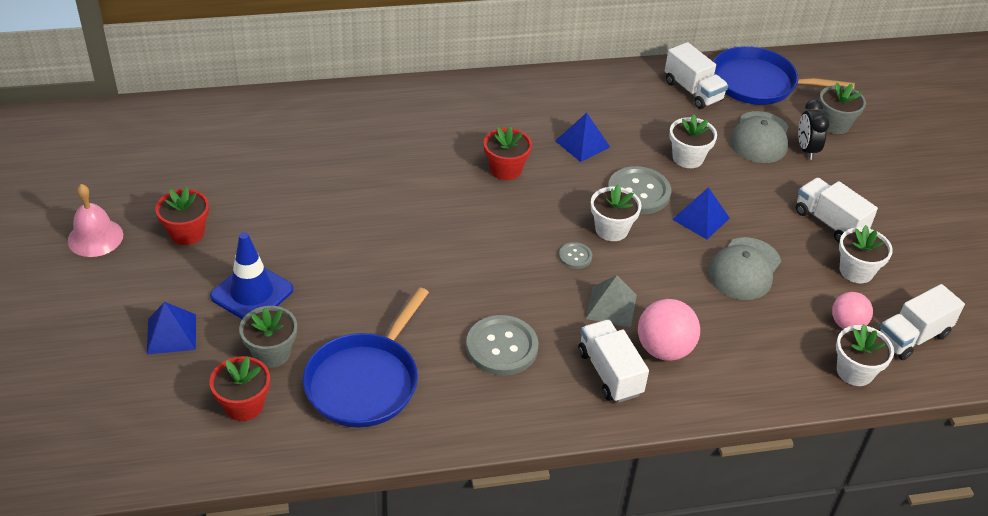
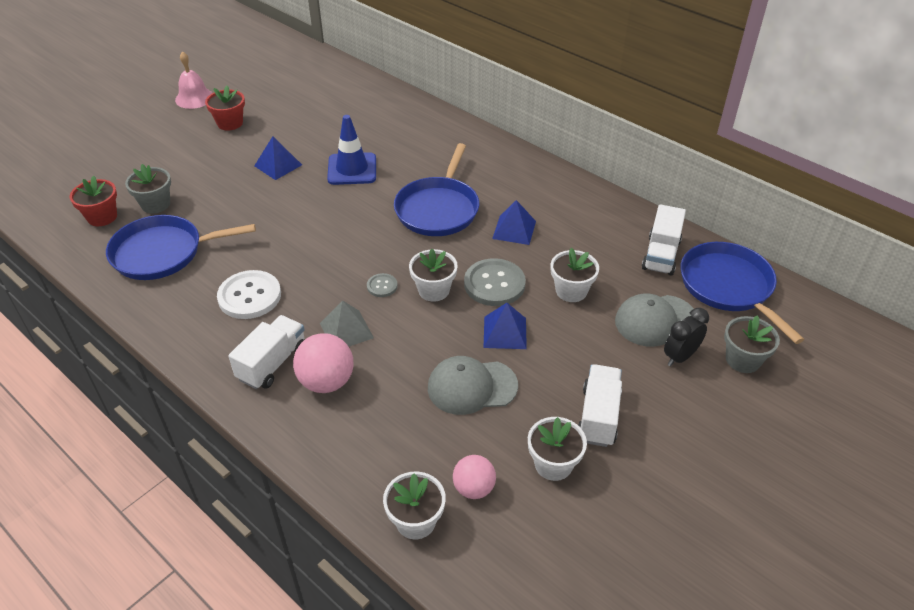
camera: 55 degrees right, 0 degrees up
blue pyramid [147,302,196,355] -> blue pyramid moved to [254,136,302,180]
blue traffic cone [210,232,293,319] -> blue traffic cone moved to [327,115,376,185]
grey button [466,315,538,376] -> white button [217,270,281,319]
red flower pot [484,127,532,180] -> blue pan [394,143,479,236]
white truck [879,284,965,360] -> none

